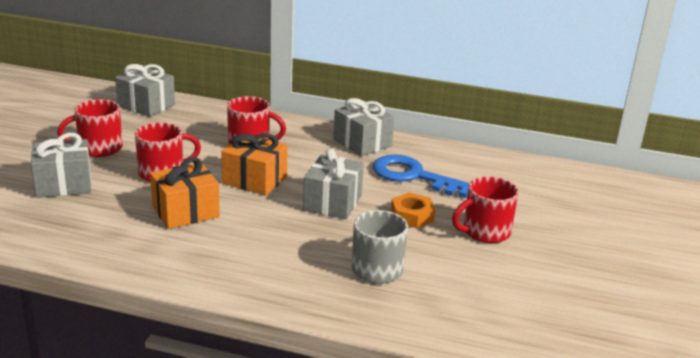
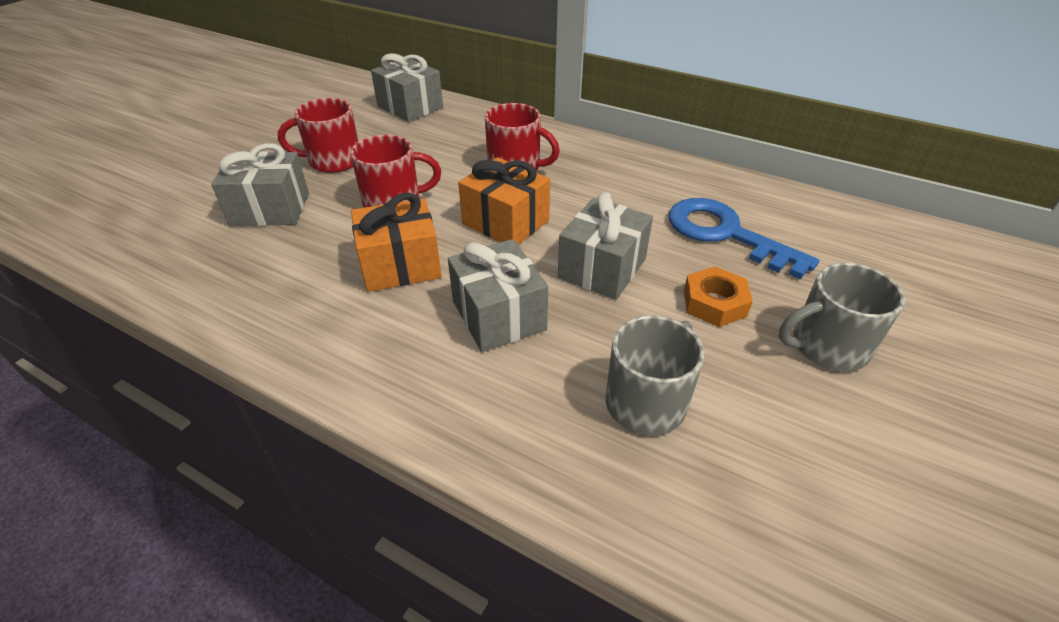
camera: 15 degrees right, 15 degrees up
grey gift [333,98,394,156] -> grey gift moved to [448,239,548,352]
red mug [452,176,519,243] -> grey mug [779,263,905,371]

